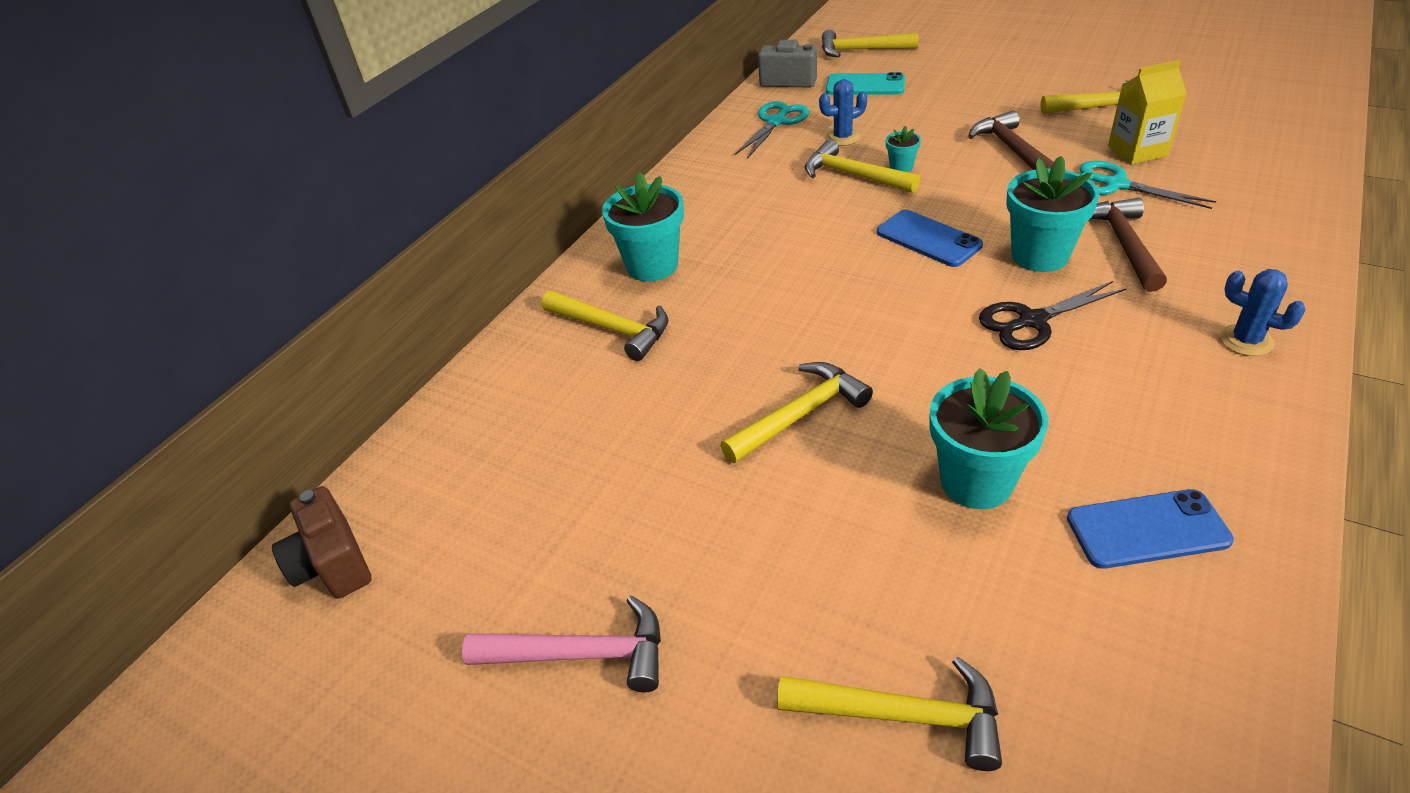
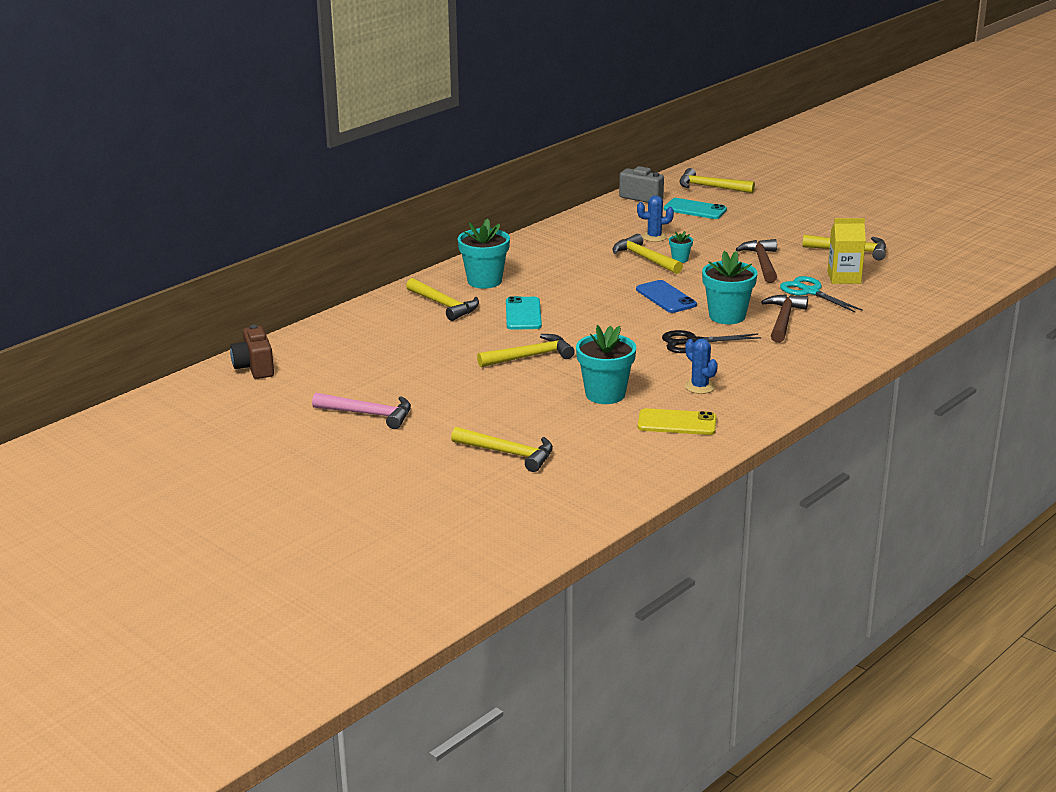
camera: 10 degrees right, 15 degrees down
turquoise scissors [735,101,809,159] -> none
blue phone [1067,489,1234,569] -> yellow phone [638,408,717,435]
blue cactus [1219,269,1306,356] -> blue cactus moved to [685,338,718,394]
none -> turquoise phone [506,296,542,330]

